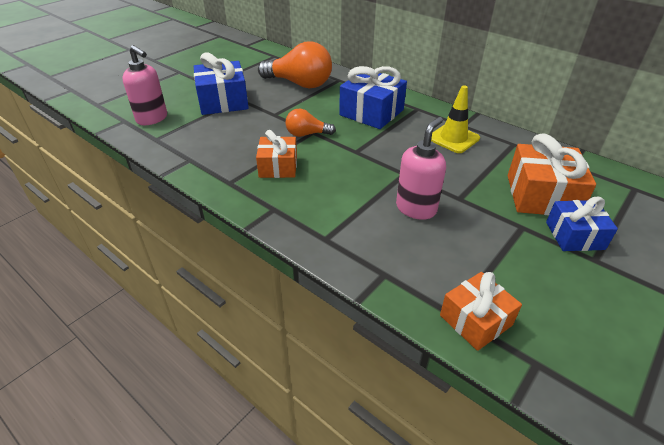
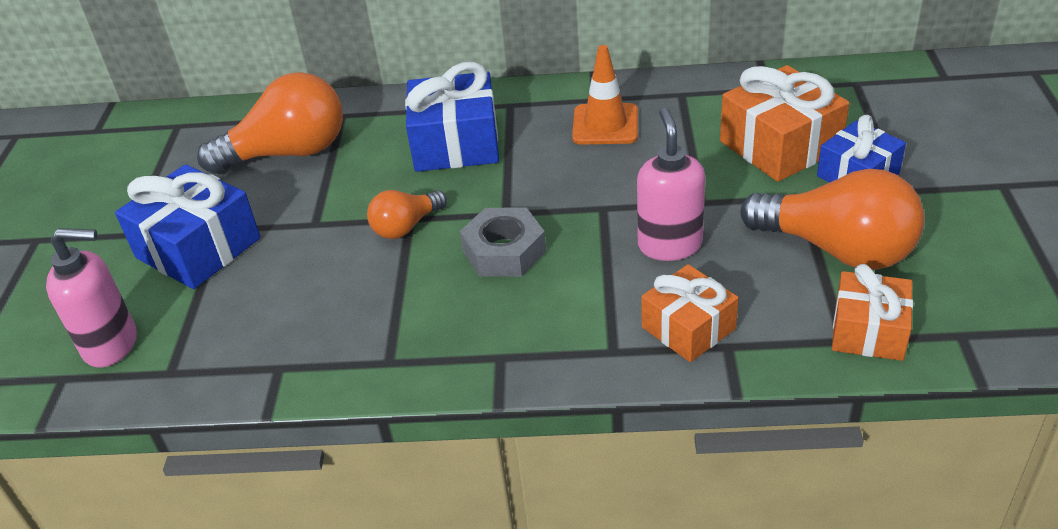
camera: 35 degrees left, 0 degrees up
orange gift [256,130,297,178] -> orange gift moved to [641,264,739,362]
yellow traffic cone [431,85,480,153] -> orange traffic cone [572,45,638,145]
none -> grey nut [460,208,546,277]
none -> orange light bulb [740,169,925,270]

